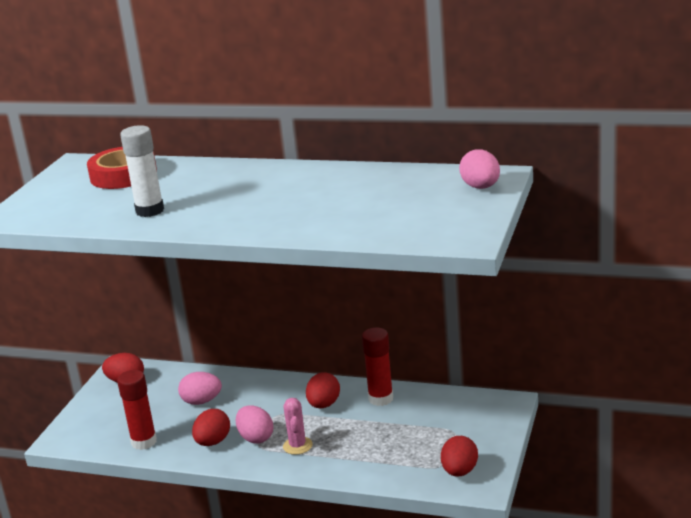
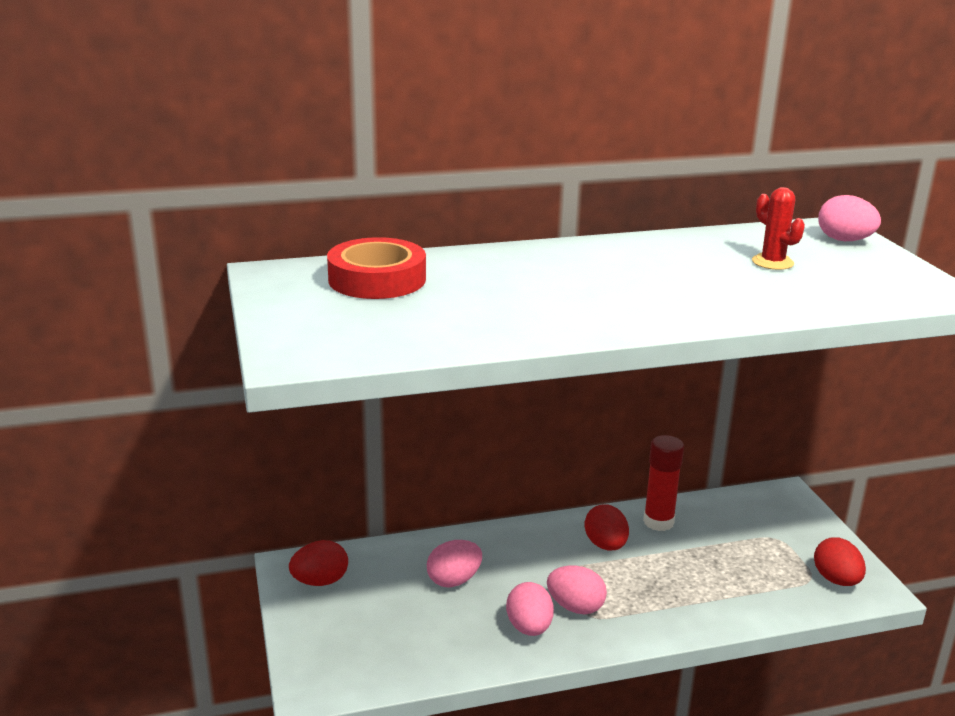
camera: 35 degrees left, 0 degrees up
red glue stick [117,370,157,450] -> none
white glue stick [120,125,164,217] -> none
red egg [192,409,230,446] -> pink egg [506,582,554,636]
pink cactus [283,398,313,455] -> none
none -> red cactus [752,187,805,270]

